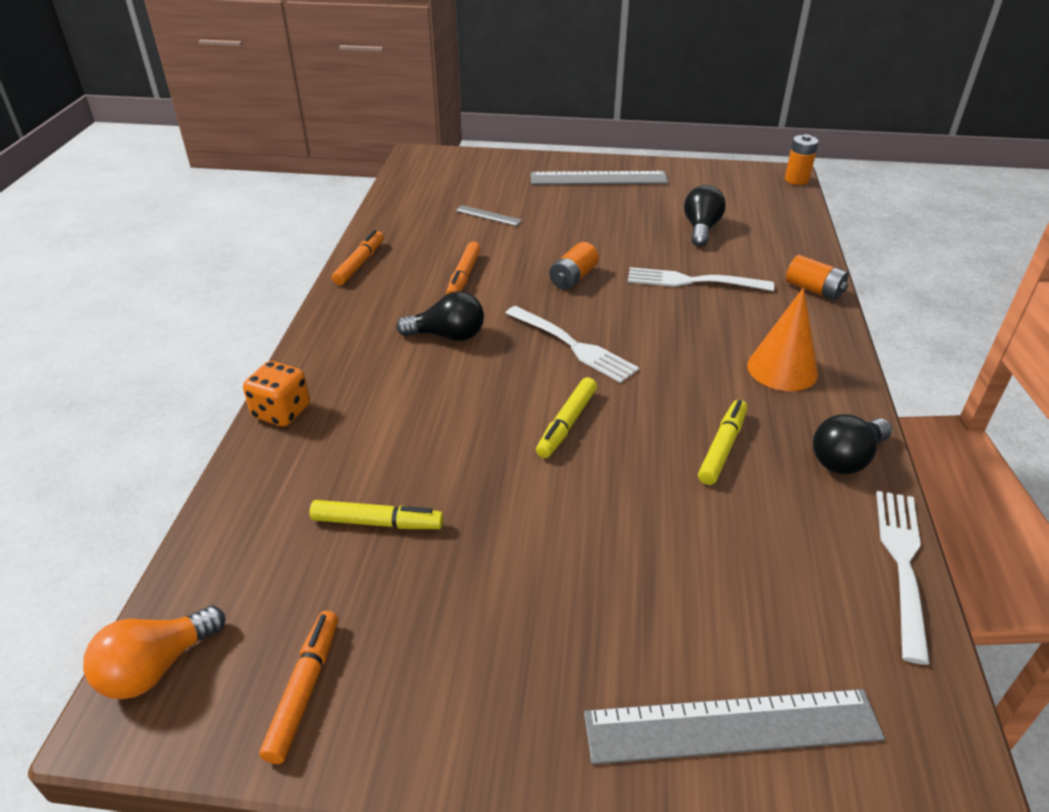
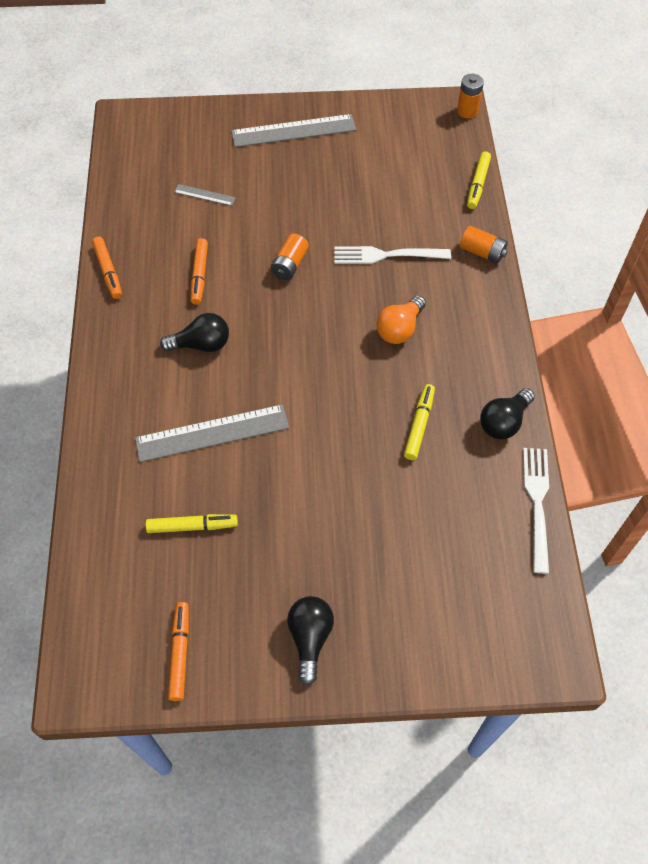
camera: 10 degrees left, 20 degrees up
orange light bulb [83,606,225,699] -> orange light bulb moved to [376,295,426,344]
orange dice [243,361,310,427] -> none
orange marker [332,230,384,285] -> orange marker turned 150 degrees clockwise [92,236,122,299]
white fork [506,306,639,383] -> none
yellow marker [536,377,597,458] -> yellow marker moved to [467,151,491,209]
grey ruler [584,689,885,764] -> grey ruler moved to [135,405,289,462]
black light bulb [684,185,726,247] -> black light bulb moved to [287,596,334,685]
orange cone [747,287,818,391] -> none

